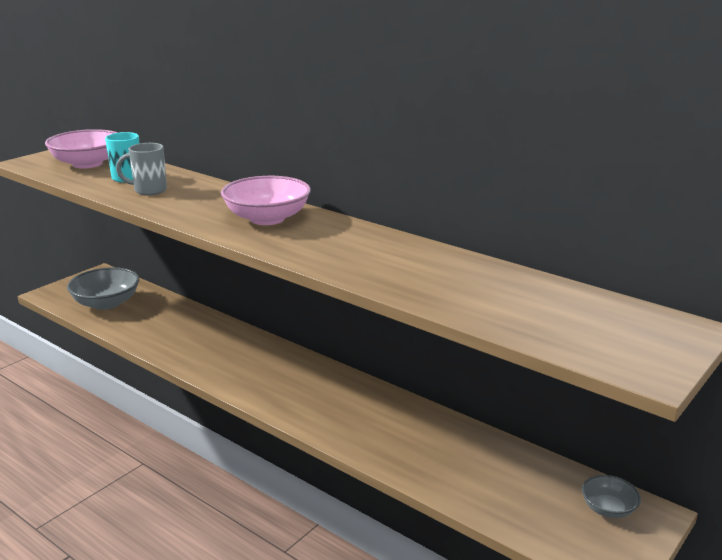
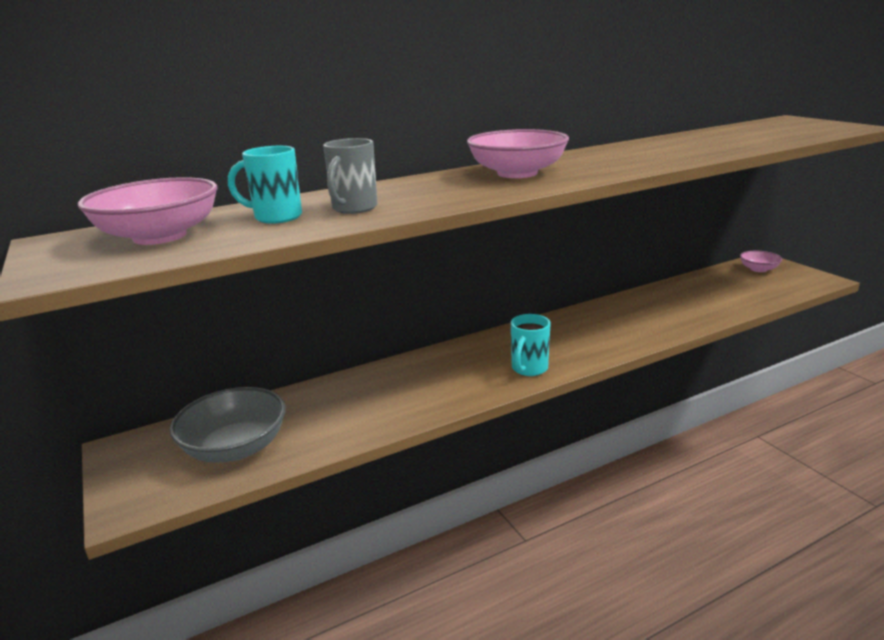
camera: 65 degrees left, 0 degrees up
grey bowl [582,475,641,518] -> pink bowl [740,251,782,272]
none -> turquoise mug [511,314,551,376]

